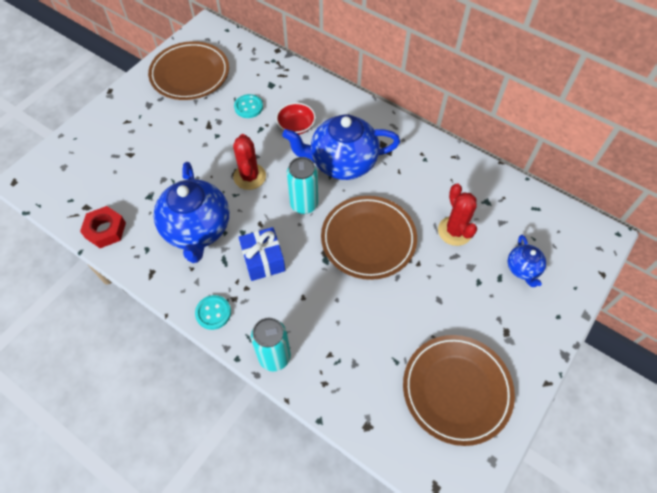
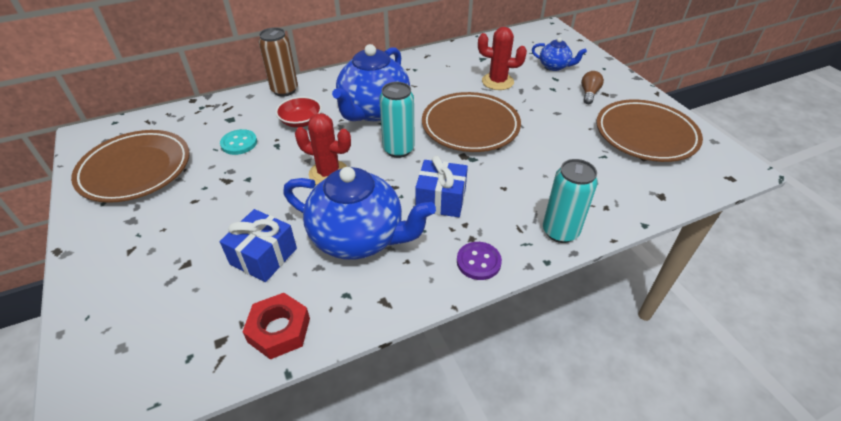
camera: 60 degrees left, 15 degrees down
turquoise button [195,295,231,330] -> purple button [457,242,502,280]
none -> blue gift [220,209,297,282]
none -> brown can [259,27,298,96]
none -> brown light bulb [581,71,604,104]

